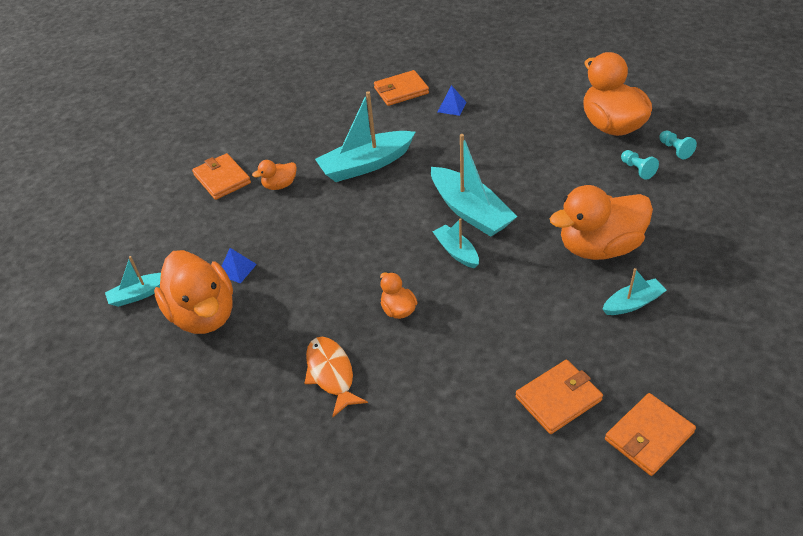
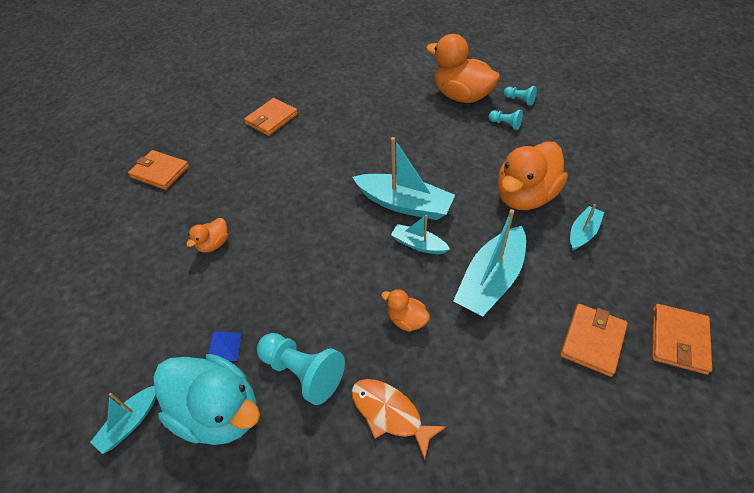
camera: 30 degrees left, 5 degrees up
orange duck [154,250,233,334] -> turquoise duck [153,354,260,445]
orange wallet [192,153,251,200] -> orange wallet moved to [128,150,189,190]
turquoise boat [315,91,415,182] -> turquoise boat moved to [453,209,526,317]
blue pyramid [438,85,466,116] -> none
none -> turquoise pawn [257,333,345,405]

